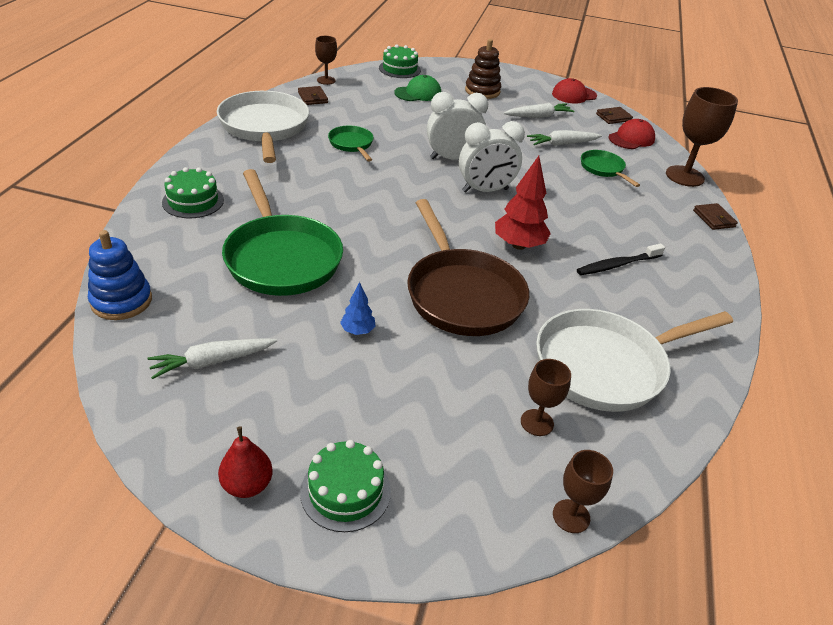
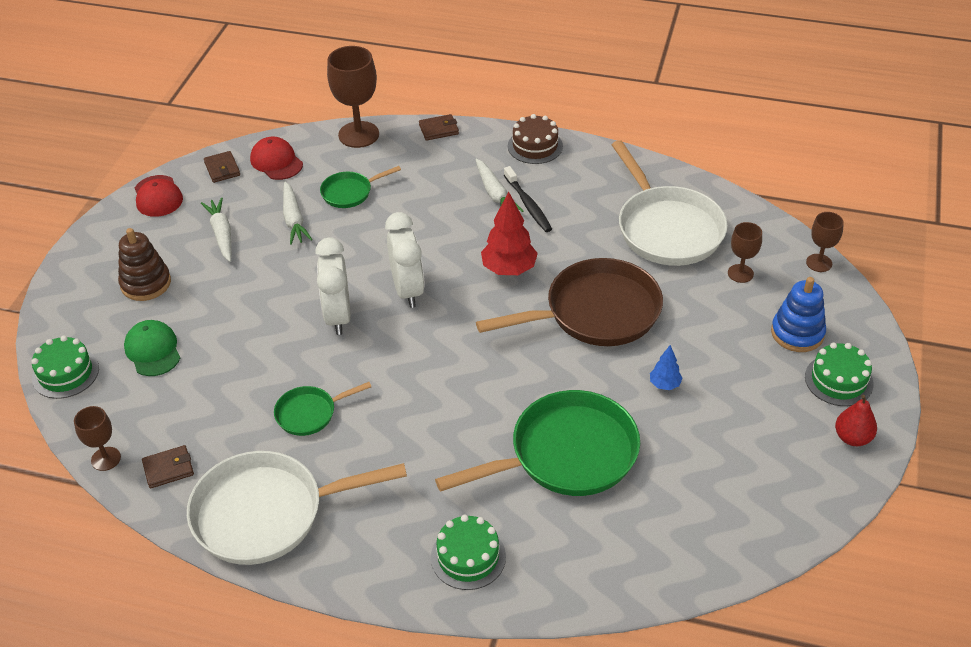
camera: 85 degrees left, 5 degrees up
blue stacking toy [88,230,152,320] -> blue stacking toy moved to [771,277,826,352]
white carrot [147,338,278,379] -> white carrot moved to [475,158,523,212]
none -> brown cake [508,114,563,164]

